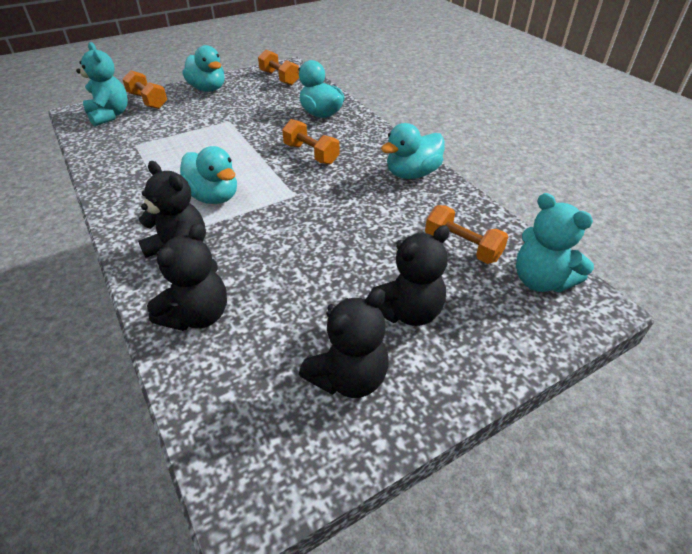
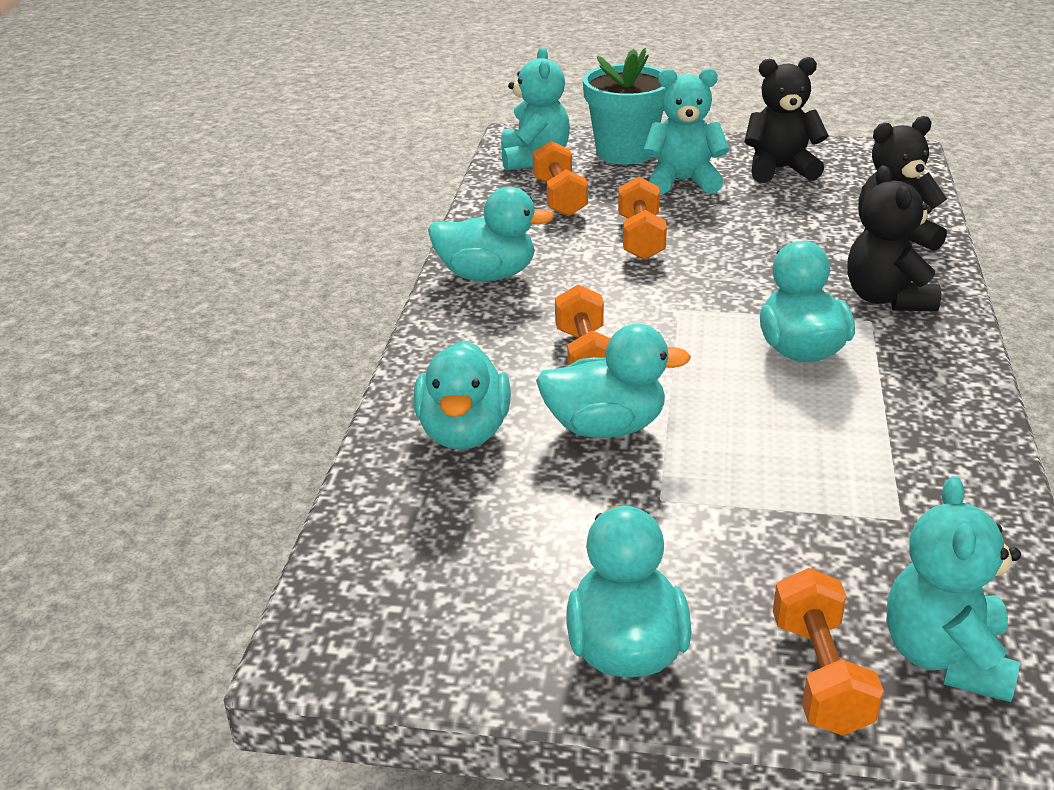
camera: 140 degrees left, 10 degrees down
orange dumbbell [258,49,299,85] -> orange dumbbell moved to [618,177,667,260]
black teddy bear [366,225,450,326] -> turquoise teddy bear [643,68,729,194]
none -> turquoise duck [536,324,691,438]
none -> turquoise flower pot [583,48,666,165]

